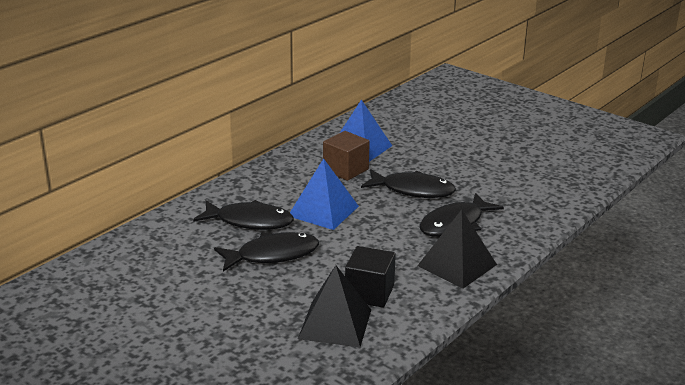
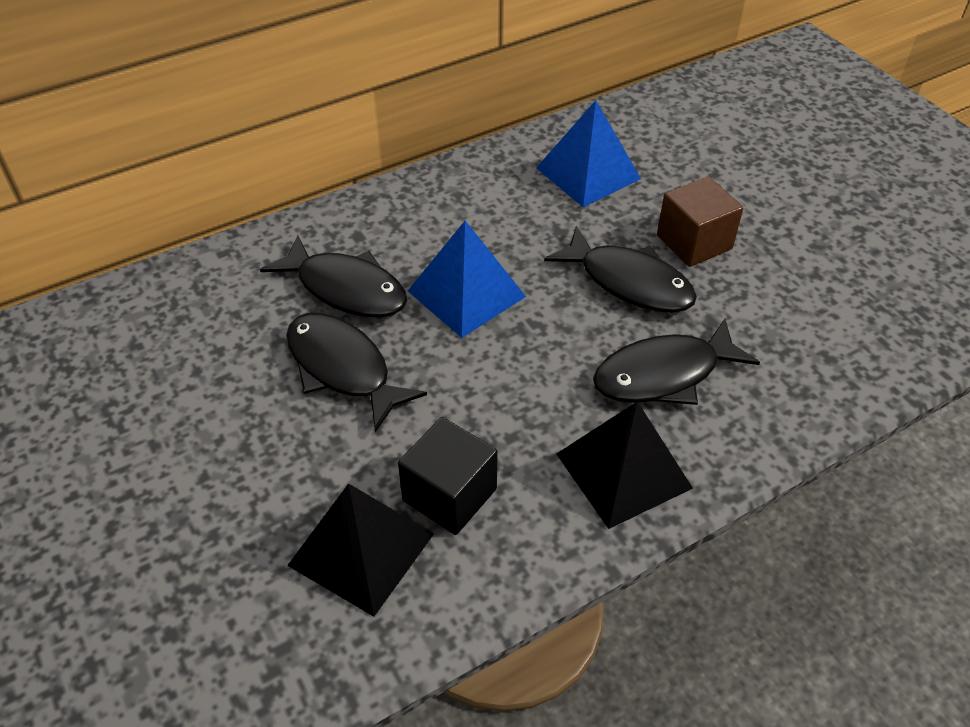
camera: 20 degrees right, 20 degrees up
black fish [214,232,319,272] -> black fish turned 135 degrees counterclockwise [286,313,427,432]
brown cube [323,131,370,181] -> brown cube moved to [657,176,744,267]

